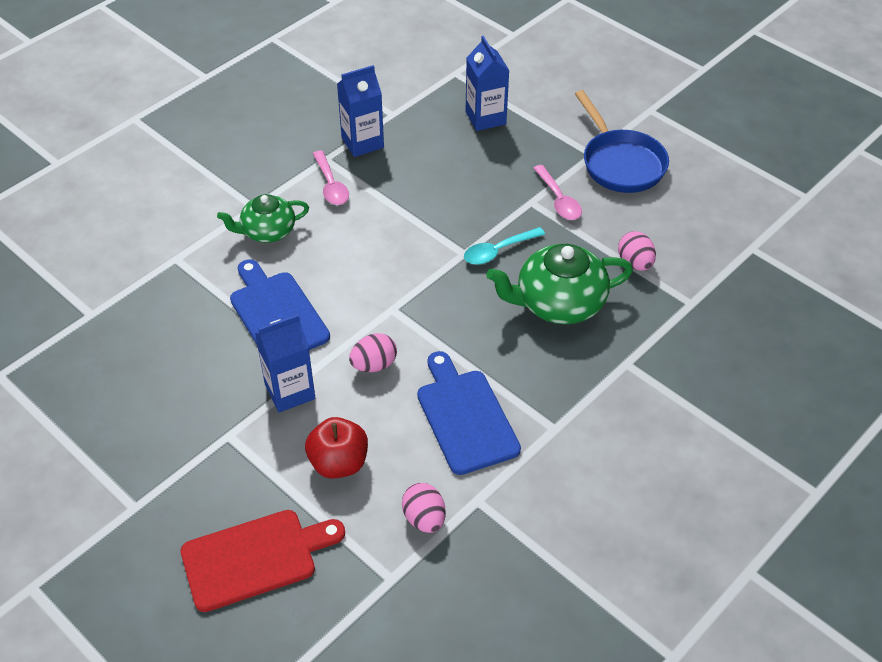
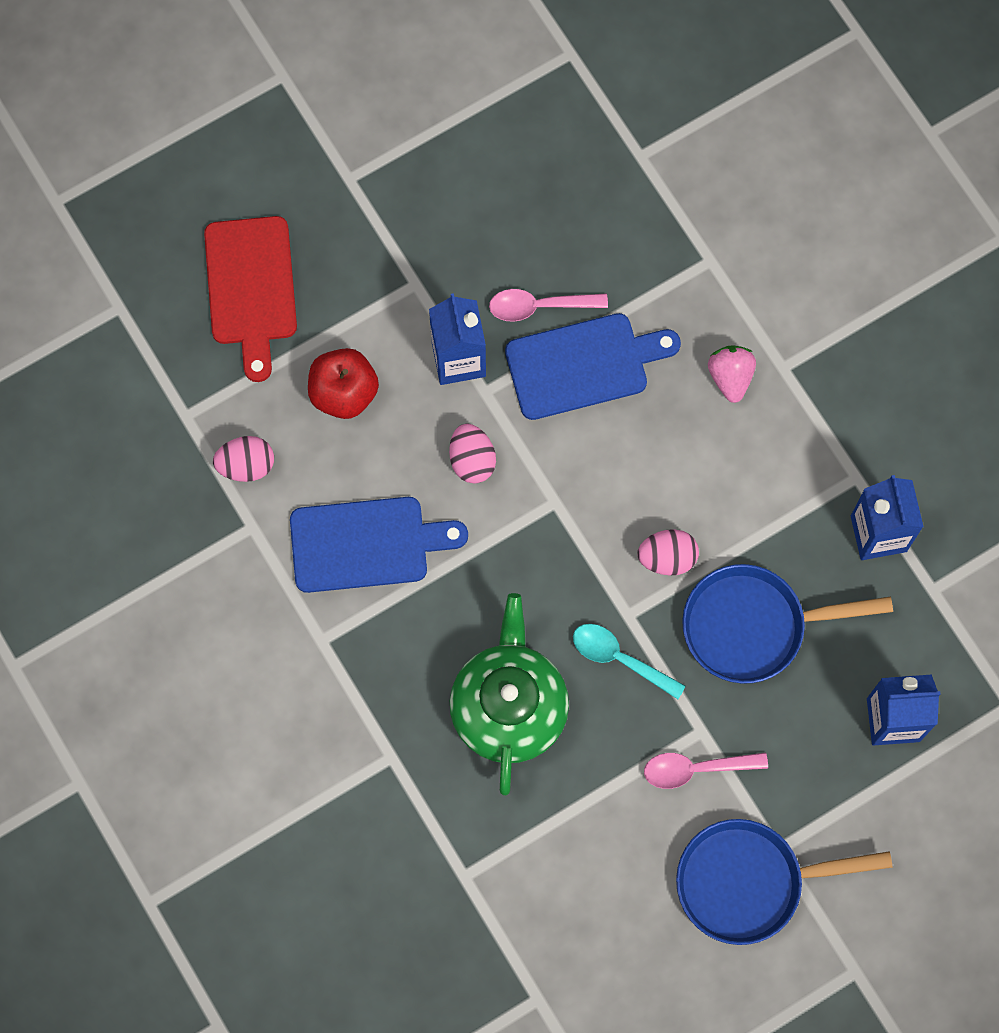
camera: 105 degrees right, 25 degrees up
green teapot [217,194,309,243] -> pink strawberry [708,345,756,403]
pink spoon [313,150,349,205] -> pink spoon moved to [489,289,608,322]
turquoise spoon [464,227,545,265] -> turquoise spoon turned 45 degrees counterclockwise [573,624,686,699]
pink egg [618,231,656,271] -> pink egg moved to [637,529,699,576]
none -> blue pan [682,564,893,684]

